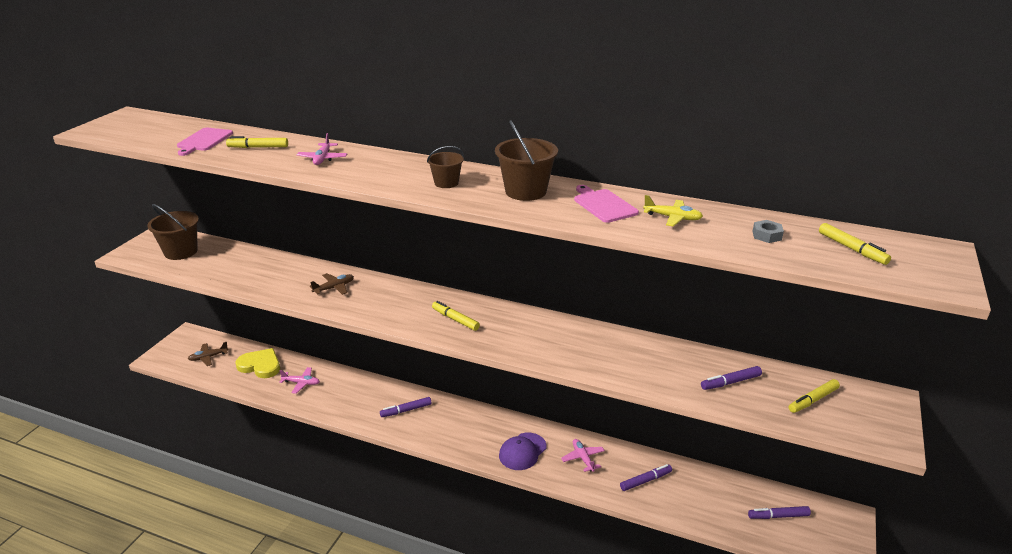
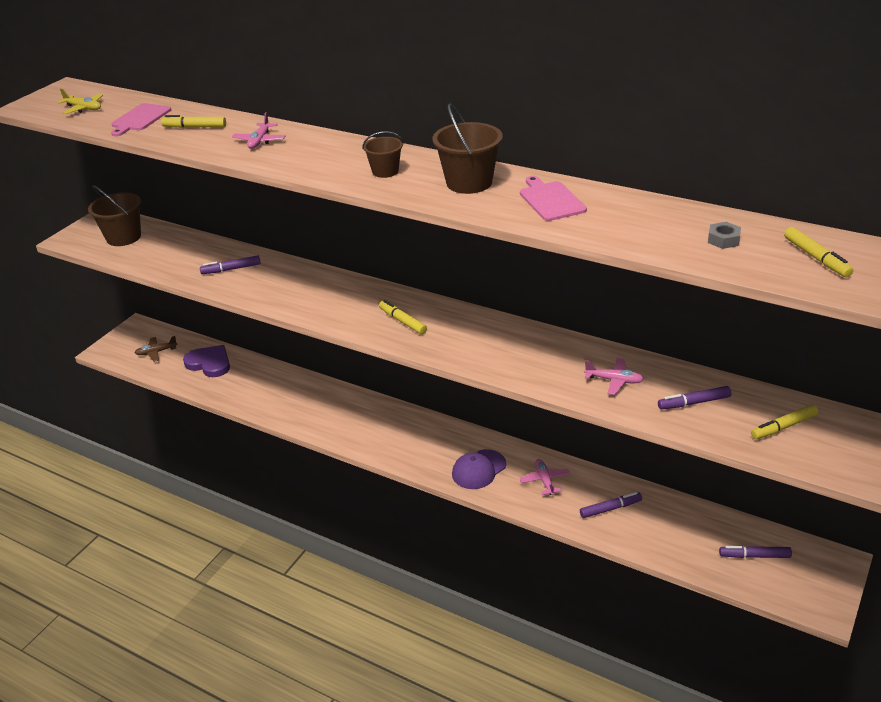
camera: 10 degrees right, 5 degrees up
yellow heart [235,348,280,378] -> purple heart [183,345,230,377]
pink plane [279,367,320,394] -> pink plane moved to [584,358,644,395]
brown plane [310,273,354,295] -> none
purple marker [380,397,432,417] -> purple marker moved to [200,255,261,274]
yellow plane [643,195,703,227] -> yellow plane moved to [57,89,103,114]

